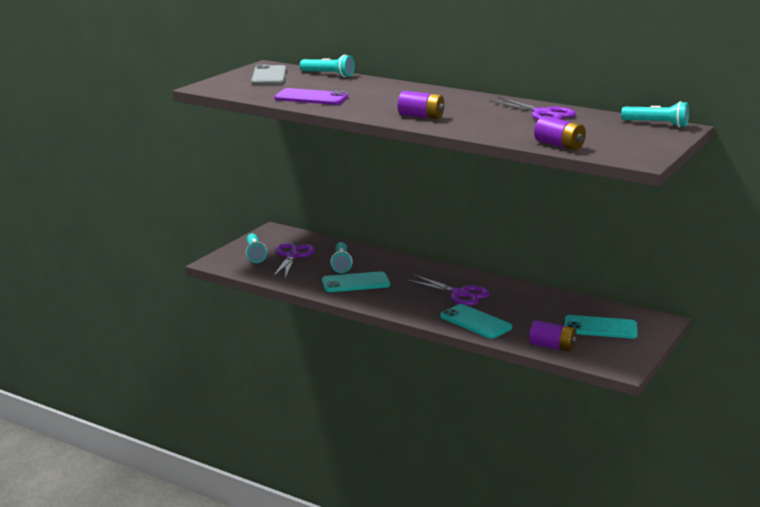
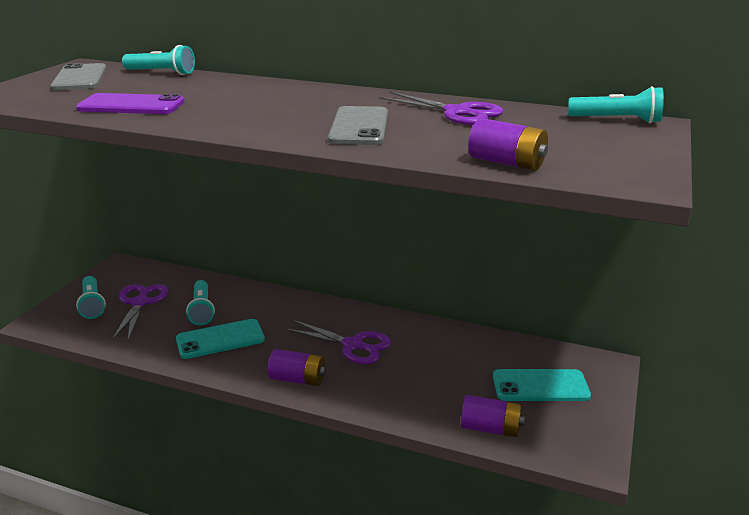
camera: 10 degrees left, 5 degrees up
purple battery [398,91,445,119] -> purple battery moved to [268,349,326,386]
turquoise phone [440,304,512,339] -> none
none -> grey phone [328,106,388,145]

